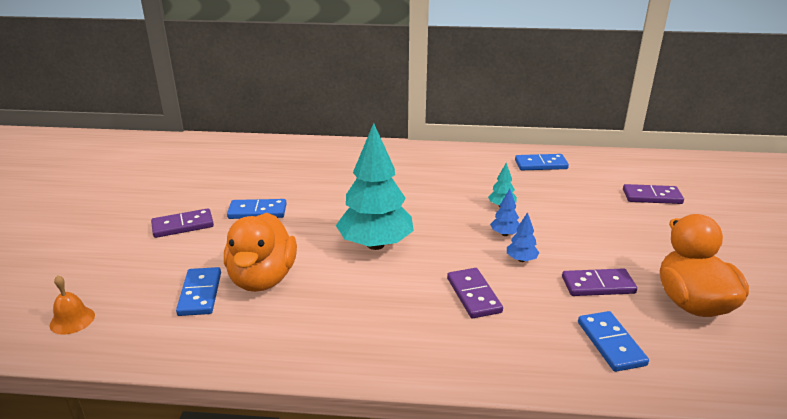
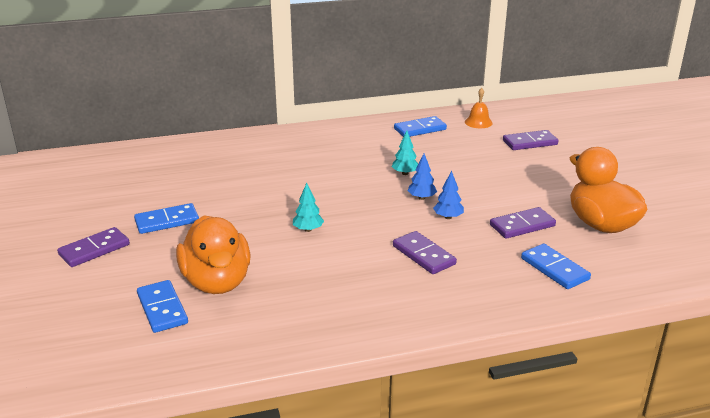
camera: 20 degrees left, 0 degrees up
orange bell [49,275,95,335] -> orange bell moved to [465,88,493,128]
turquoise tree [336,123,414,250] -> turquoise tree [293,183,324,232], size x0.41

